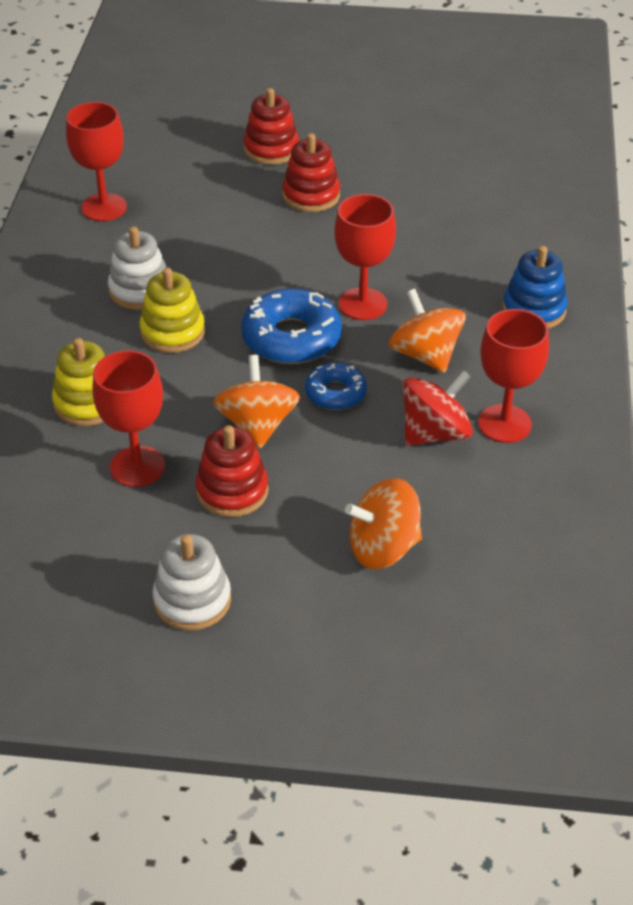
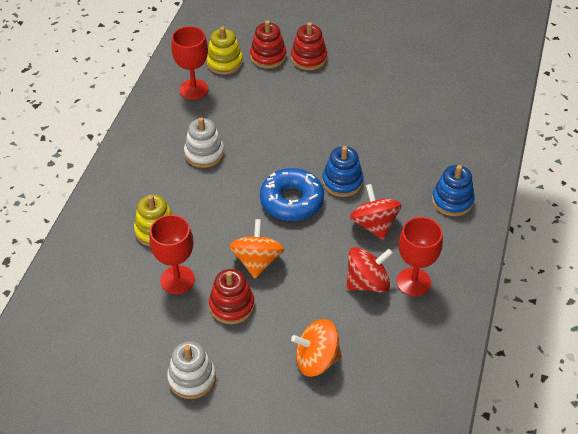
camera: 10 degrees right, 5 degrees up
yellow stacking toy [140,268,205,353] -> yellow stacking toy moved to [206,26,243,75]
red stacking toy [282,133,340,212] -> red stacking toy moved to [250,20,286,69]
blue donut [305,362,367,410] -> none
red goblet [334,194,396,320] -> blue stacking toy [322,146,363,197]
orange spinning top [389,289,466,373] -> red spinning top [350,184,402,240]

